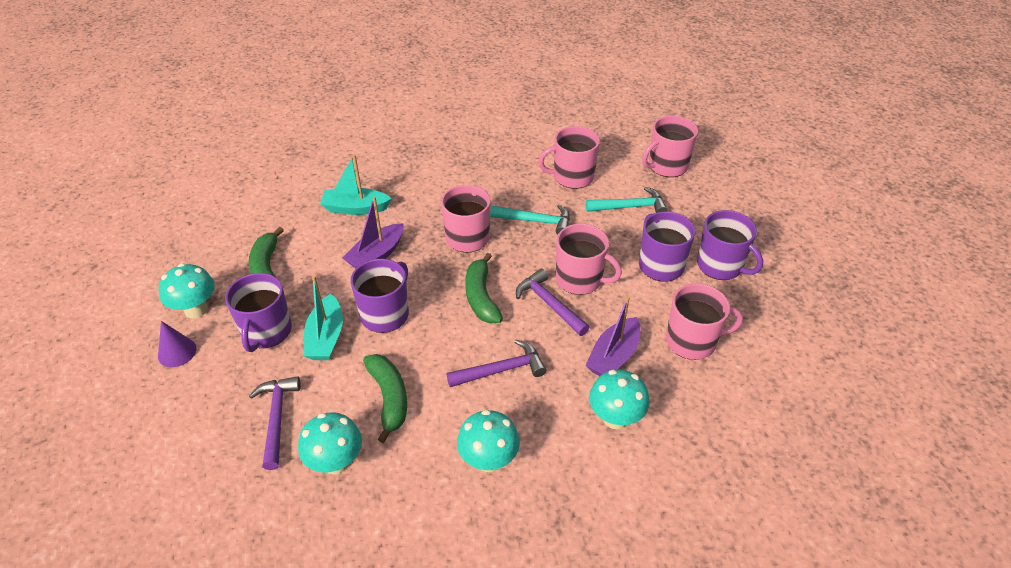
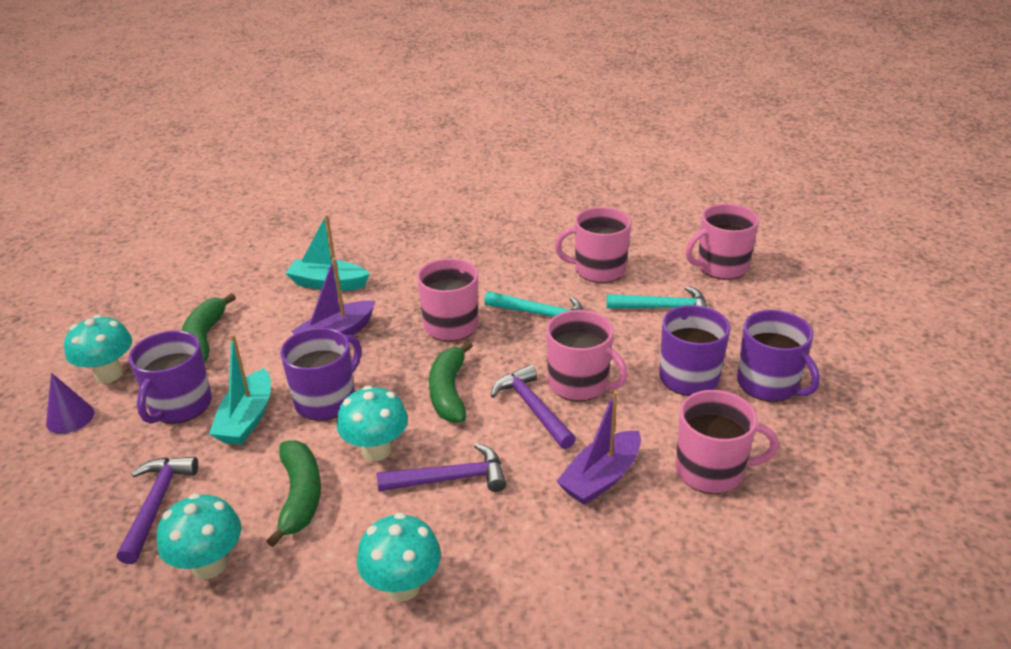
camera: 10 degrees right, 10 degrees down
turquoise mushroom [589,370,649,429] -> turquoise mushroom moved to [337,386,408,461]

